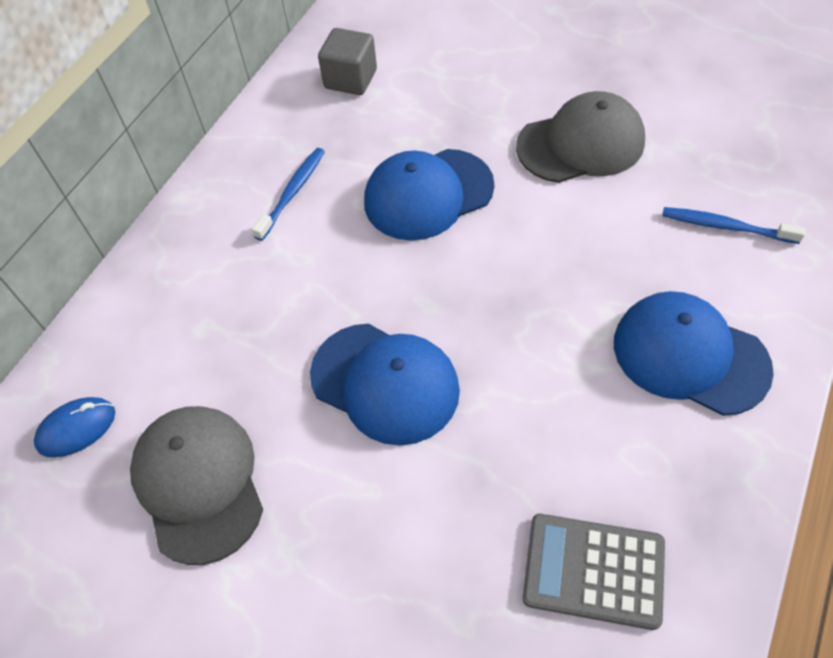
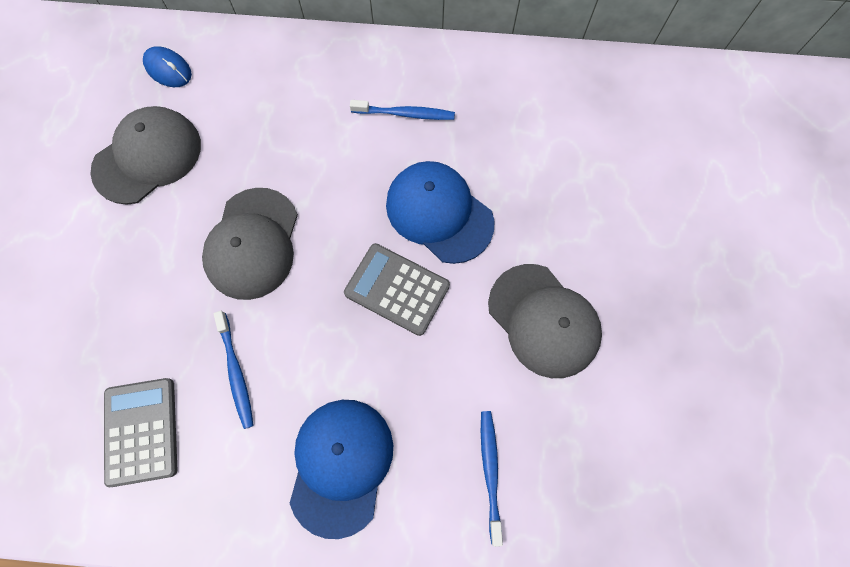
camera: 65 degrees right, 15 degrees up
blue cap [310,324,460,445] -> grey cap [202,188,298,300]
grey cube [318,28,377,95] -> none
none -> blue toothbrush [213,311,254,429]
none -> grey calculator [344,243,450,336]

